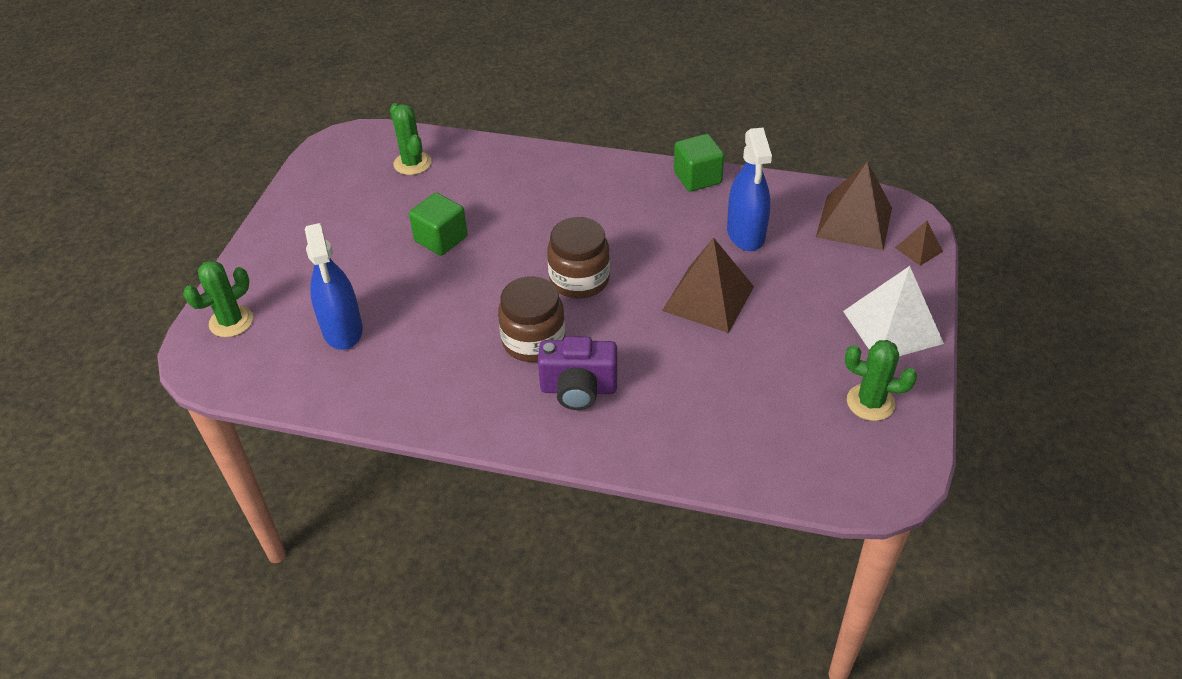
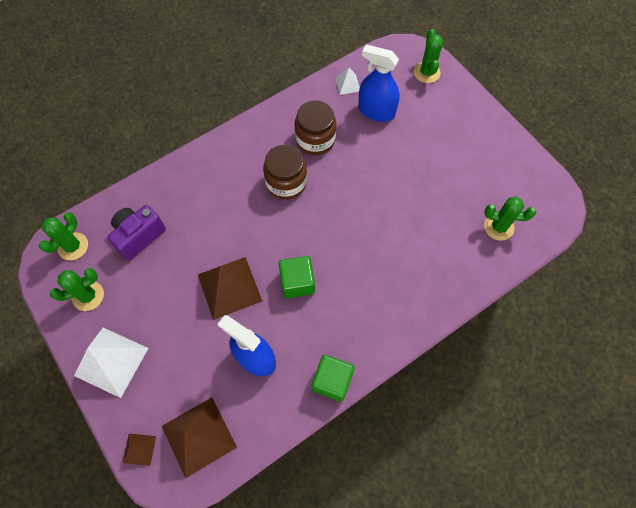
camera: 130 degrees right, 20 degrees up
green cube [409,193,468,256] -> green cube moved to [279,256,315,298]
purple camera [538,336,617,410] -> purple camera moved to [107,205,166,260]
brown jar [547,217,610,298] -> brown jar moved to [295,100,336,155]
none -> green cactus [39,212,88,260]
none -> white pyramid [335,68,360,95]

